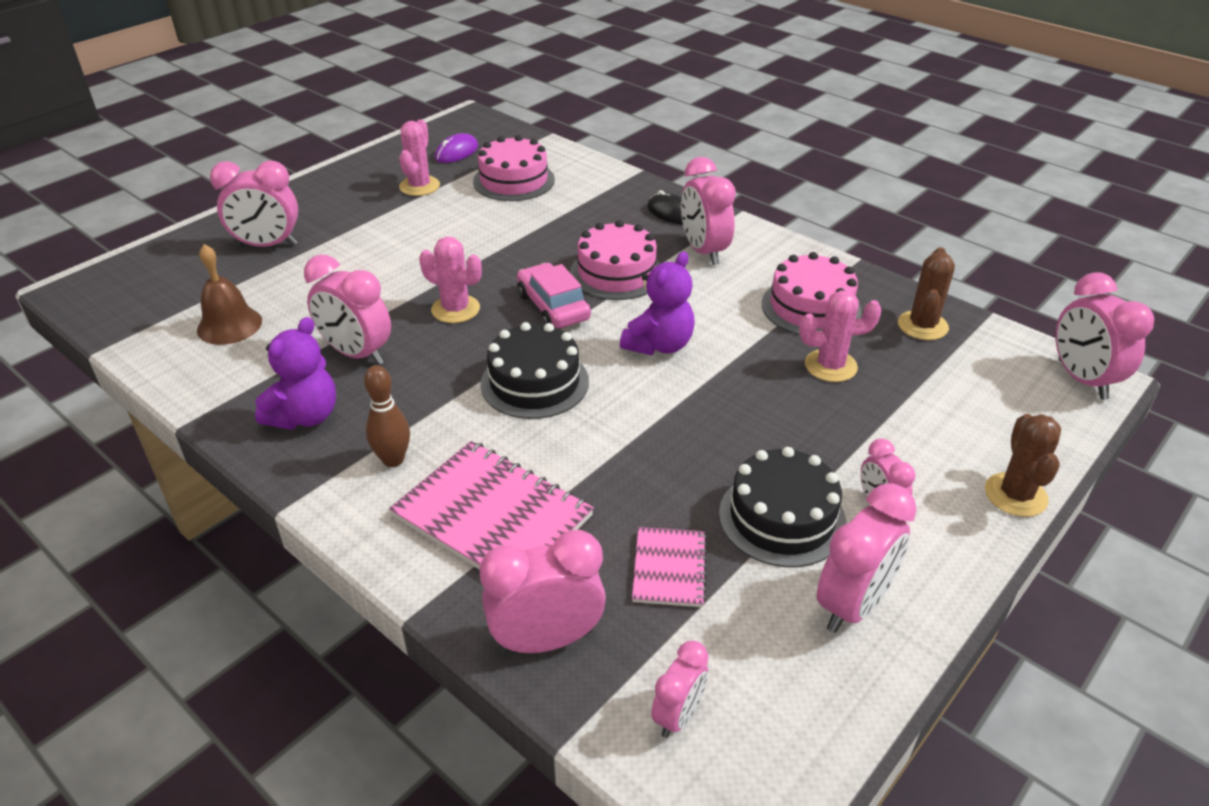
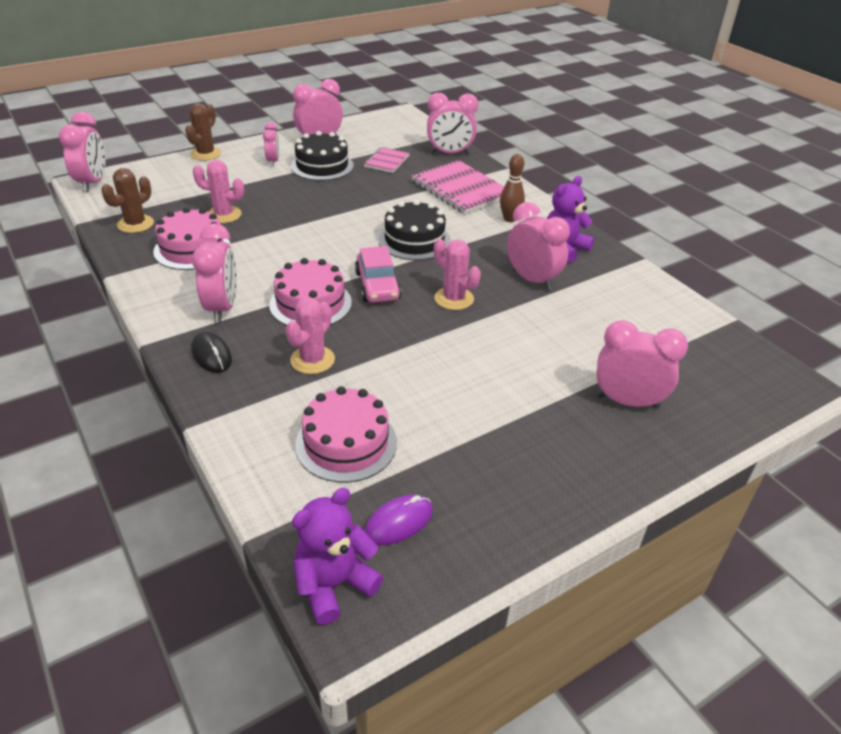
camera: 165 degrees left, 0 degrees up
brown bell [197,244,262,345] -> none
pink cactus [399,119,440,196] -> pink cactus moved to [286,297,335,374]
purple teddy bear [620,252,695,355] -> purple teddy bear moved to [292,488,384,625]
pink clock [651,641,709,738] -> none

